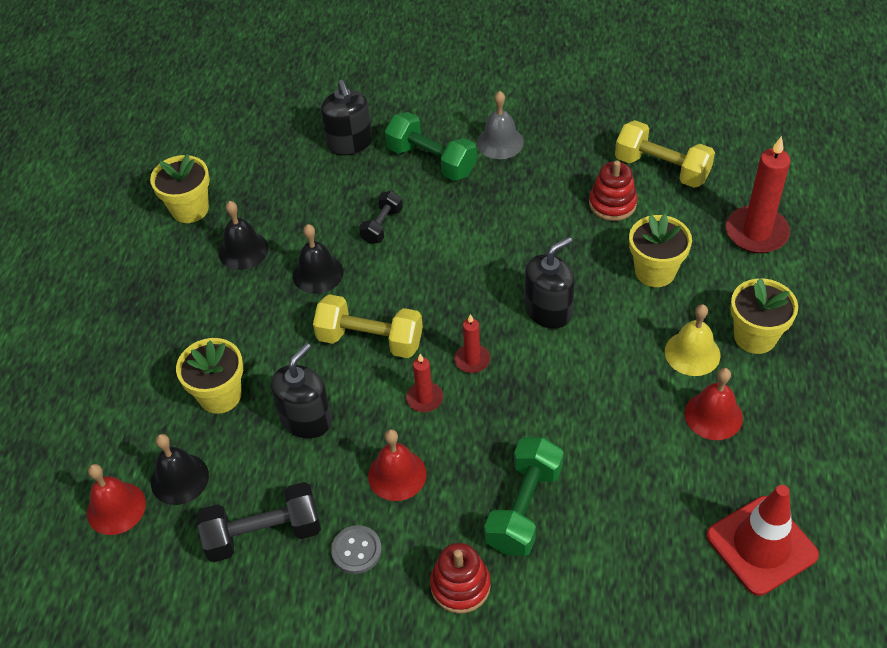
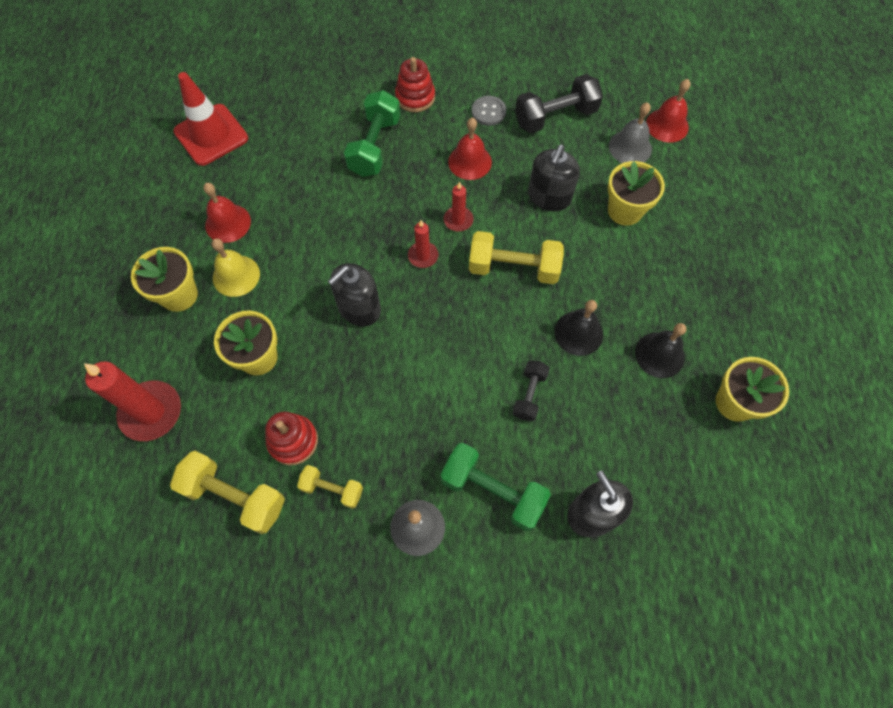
camera: 170 degrees right, 15 degrees up
black bell [151,434,209,505] -> grey bell [609,102,652,163]
none -> yellow dumbbell [297,465,363,509]

